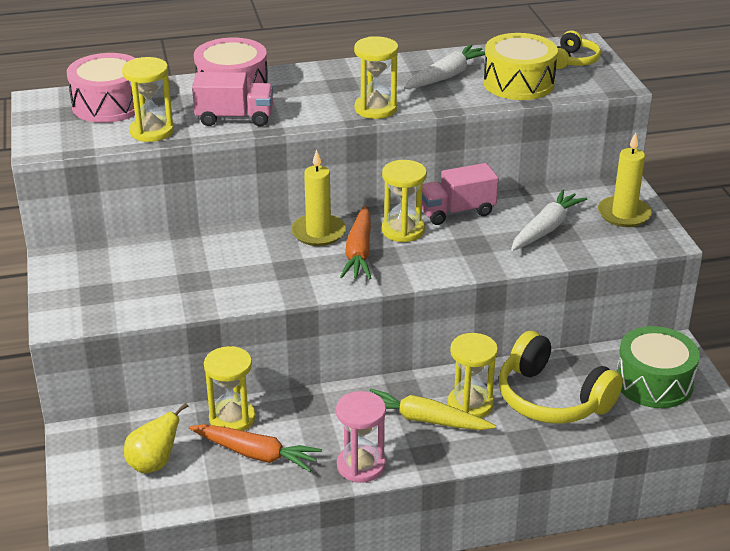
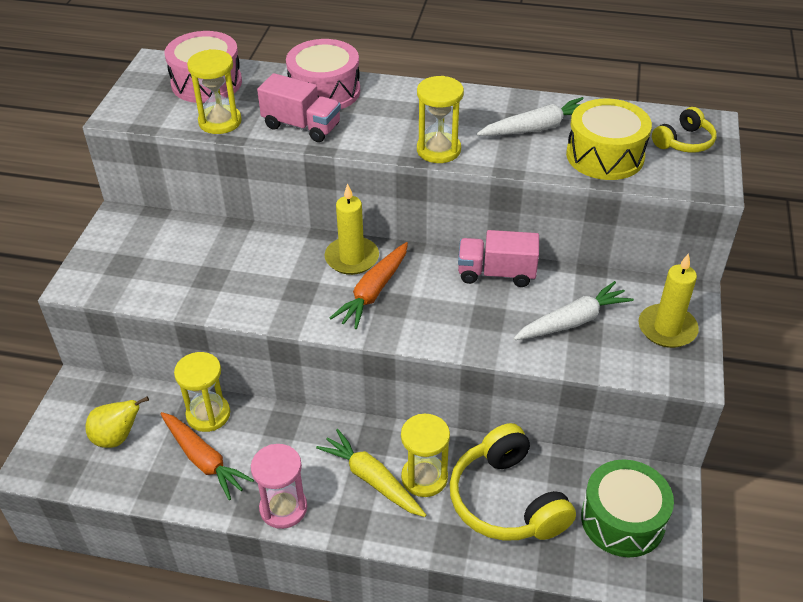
camera: 25 degrees right, 10 degrees up
yellow hourglass [382,160,427,242] -> none

